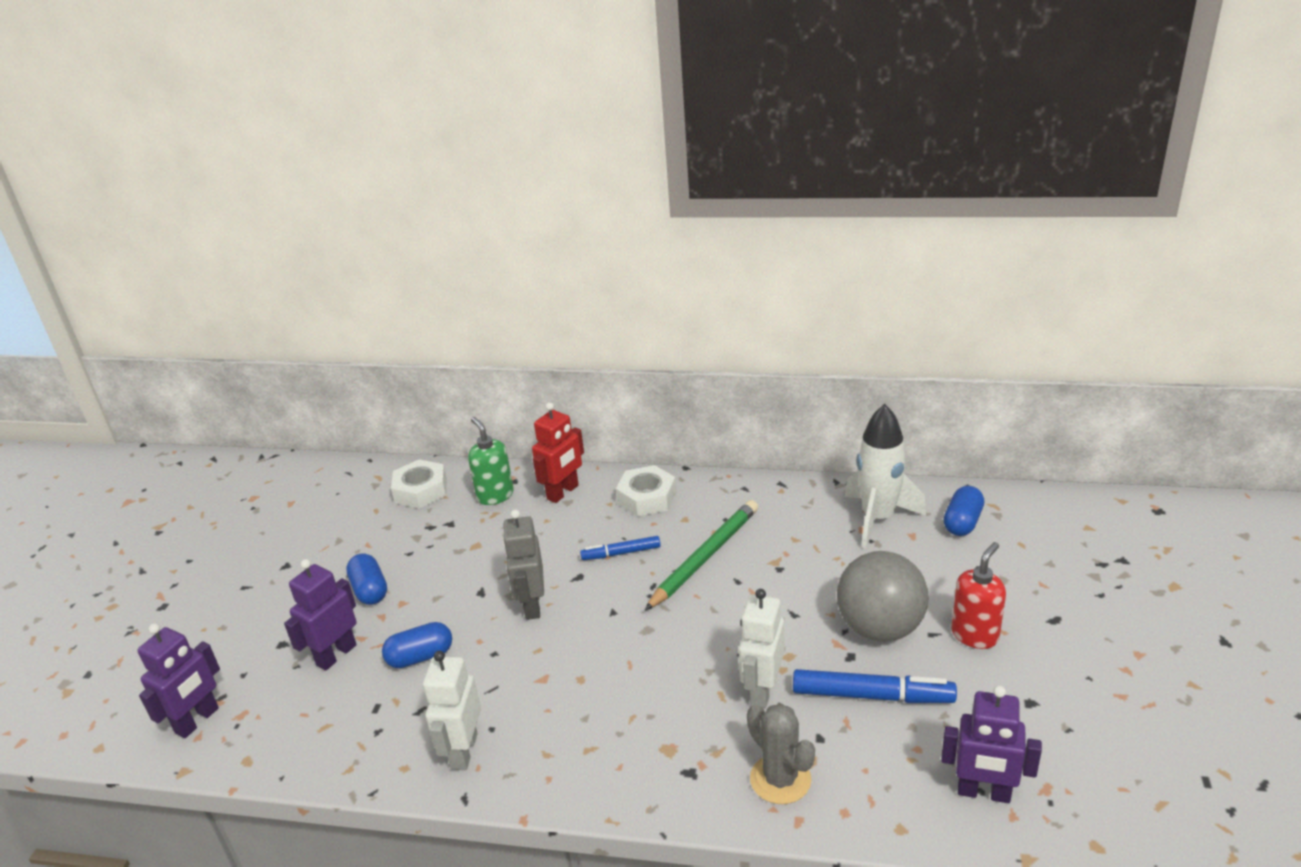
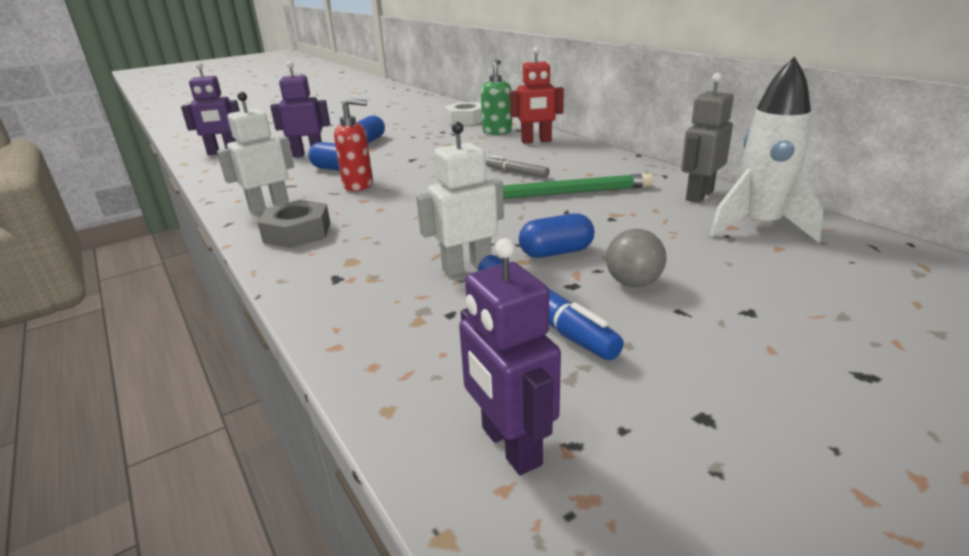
camera: 45 degrees right, 5 degrees down
grey robot [503,509,544,620] -> grey robot moved to [681,73,734,203]
blue marker [580,536,661,560] -> grey marker [486,155,550,178]
white nut [616,465,676,516] -> none
grey cactus [747,703,815,804] -> none
grey ball [837,551,928,642] -> grey ball [606,229,667,287], size x0.54
blue capsule [944,486,984,536] -> blue capsule moved to [519,213,594,258]
red soap dispenser [951,542,1006,649] -> red soap dispenser moved to [334,98,373,191]
none -> grey nut [257,200,330,248]

